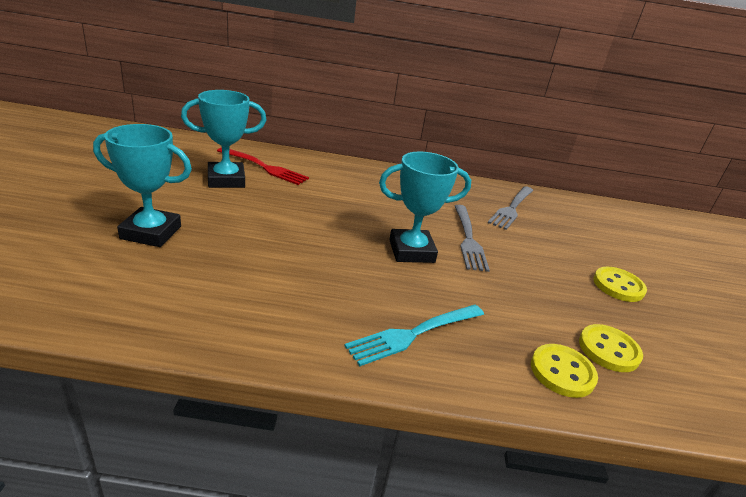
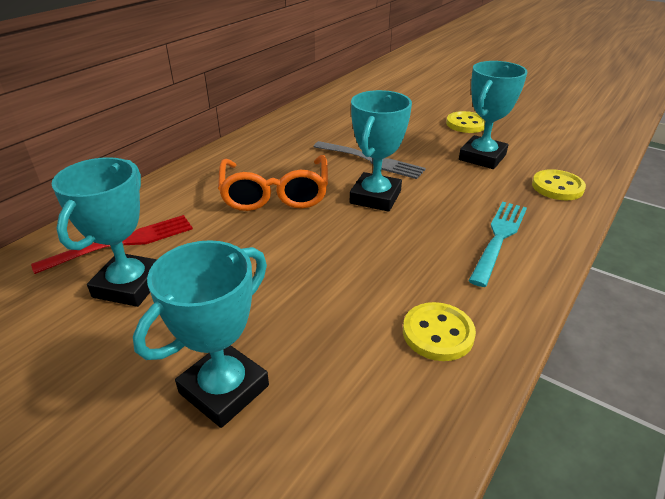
camera: 55 degrees left, 5 degrees up
turquoise fork [344,305,484,366] -> turquoise fork turned 150 degrees counterclockwise [469,201,527,287]
grey fork [488,186,534,230] -> none
yellow button [579,324,643,372] -> yellow button moved to [403,302,476,361]
none -> orange glasses [218,155,328,211]
none -> turquoise trophy [459,61,527,169]

